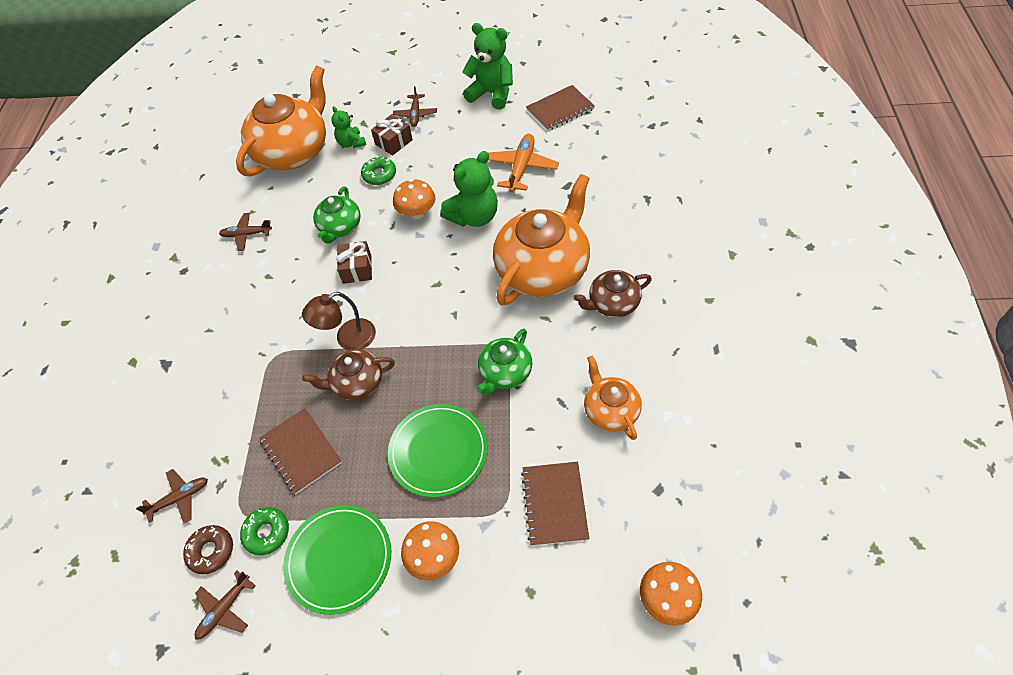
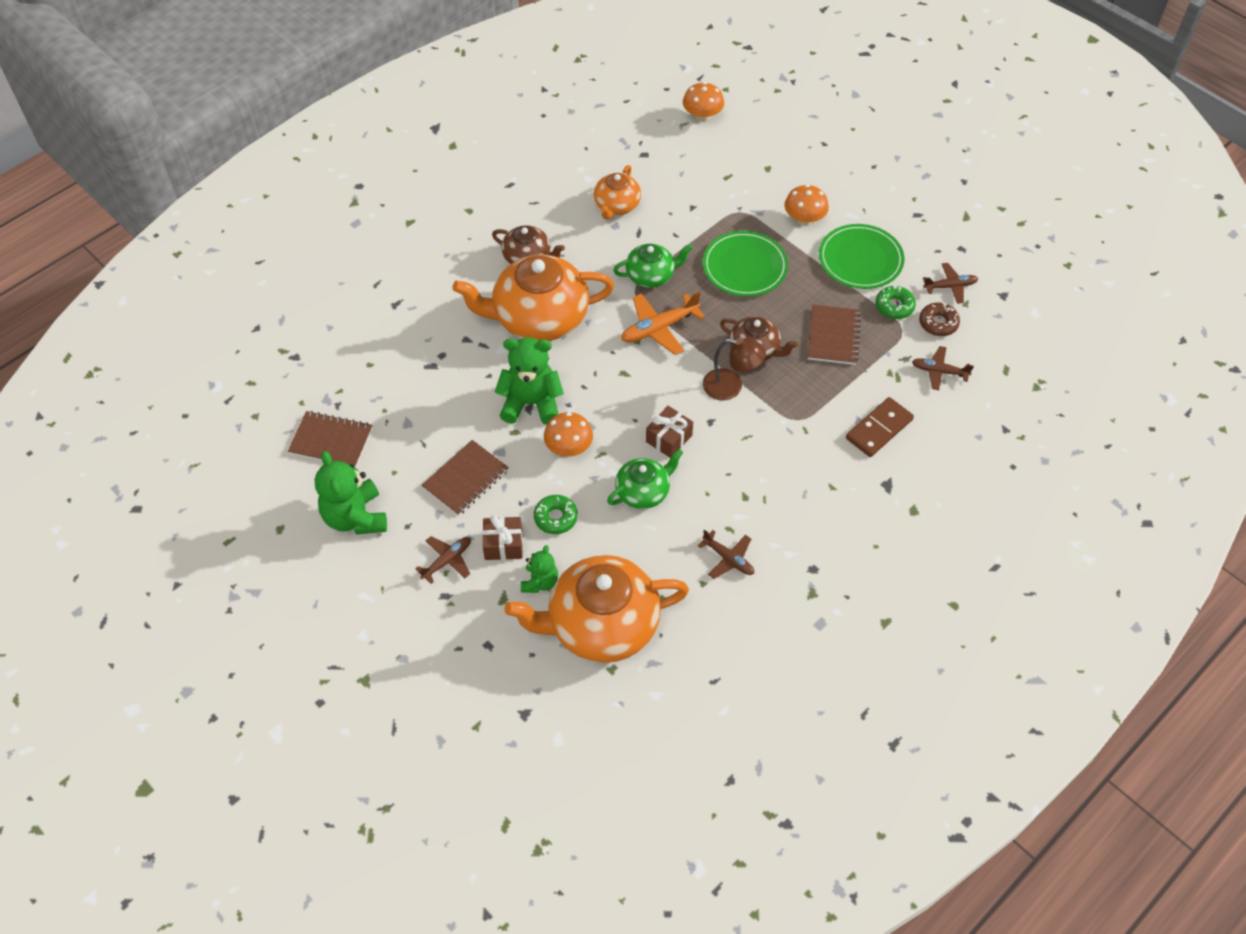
camera: 140 degrees left, 0 degrees up
orange plane [488,134,559,192] -> orange plane moved to [621,292,705,355]
brown notebook [521,462,589,546] -> brown notebook moved to [421,440,509,516]
none -> brown domino [846,397,914,457]

